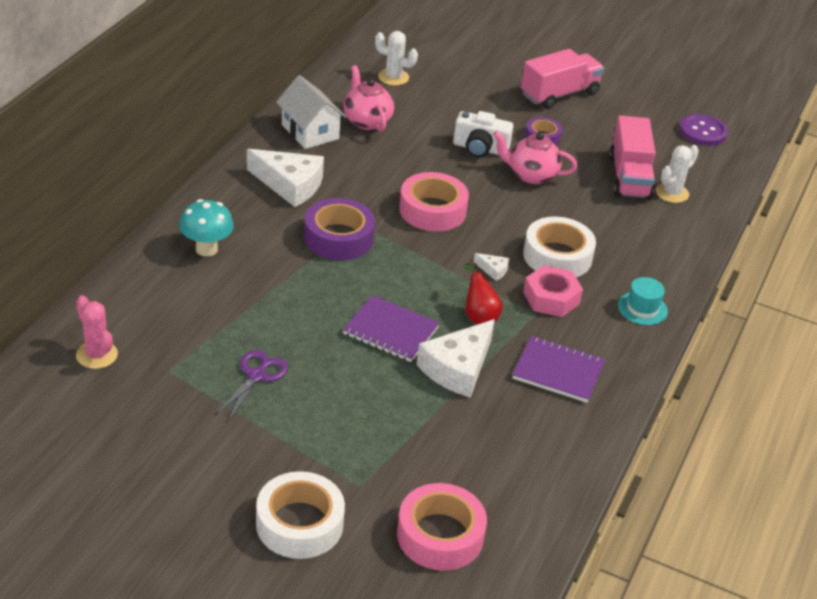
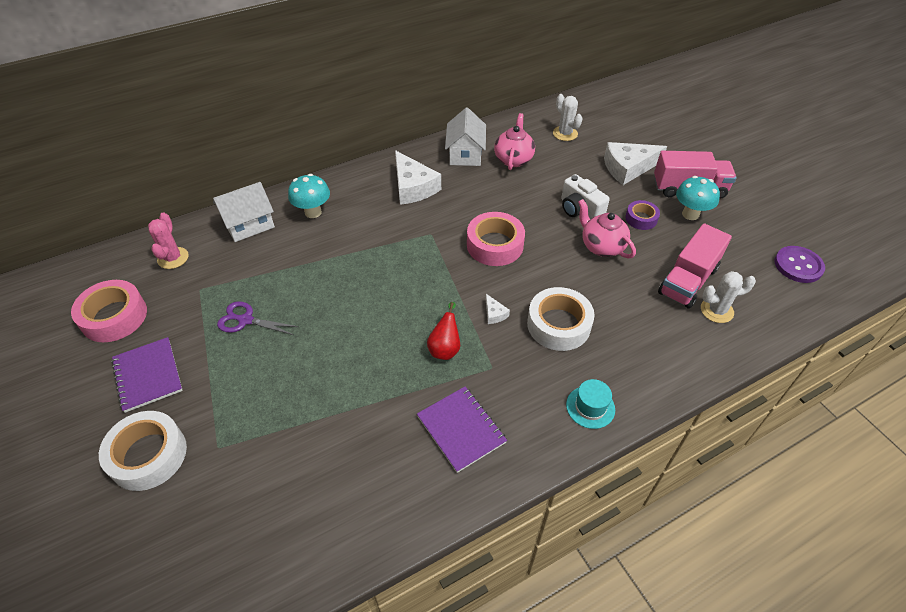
camera: 40 degrees right, 10 degrees up
purple scissors [215,350,288,421] -> purple scissors turned 135 degrees counterclockwise [217,301,299,335]
purple tape [304,198,375,260] -> none
purple notebook [343,295,440,362] -> purple notebook moved to [111,337,183,413]
pink tape [397,483,487,571] -> pink tape moved to [71,280,147,342]
white cheese [416,319,495,398] -> white cheese moved to [604,142,667,185]
pink nut [523,265,583,317] -> none
none -> white house [213,182,275,242]
none -> turquoise mushroom [676,176,720,220]

